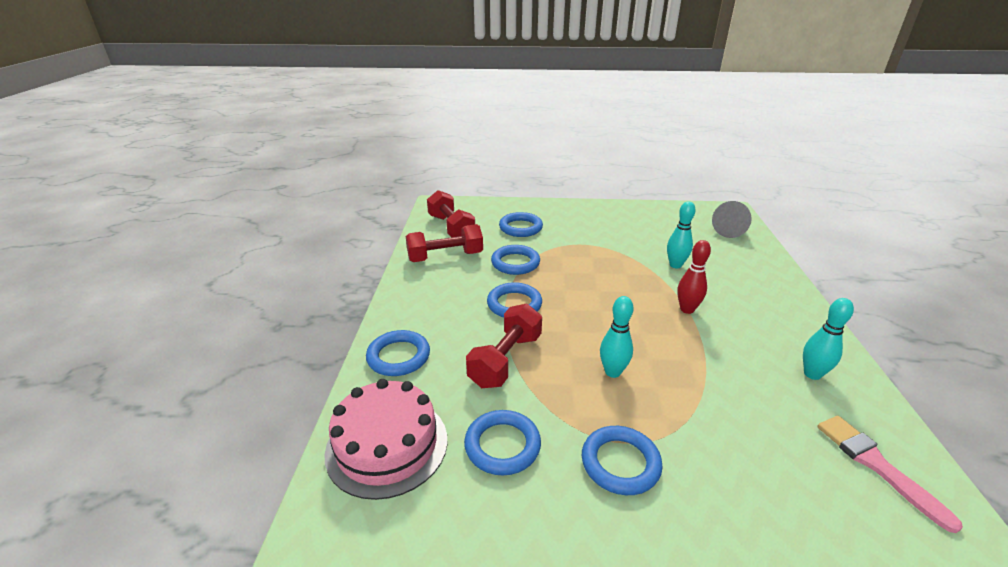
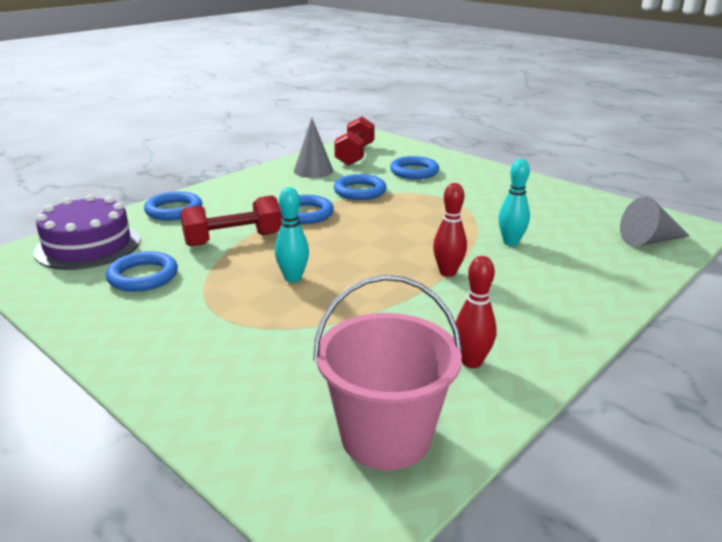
camera: 40 degrees right, 5 degrees down
pink cake [325,379,447,500] -> purple cake [34,194,140,270]
red dumbbell [406,224,483,262] -> grey cone [294,118,333,178]
blue ring [582,426,663,495] -> none
turquoise bowling pin [803,298,854,380] -> red bowling pin [455,256,497,368]
pink brush [818,416,963,533] -> pink bucket [313,275,462,470]

